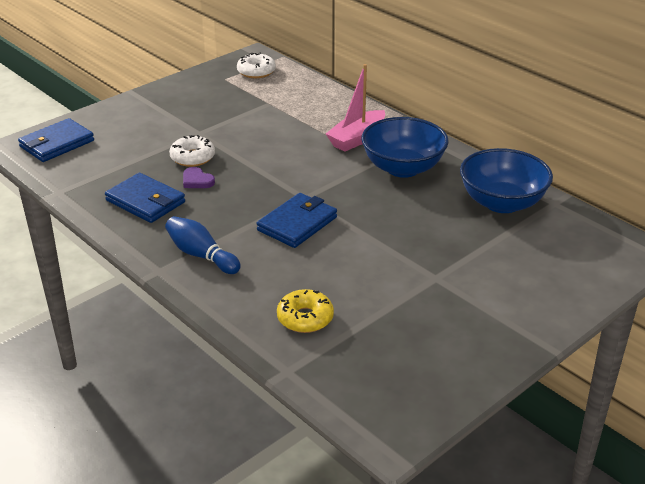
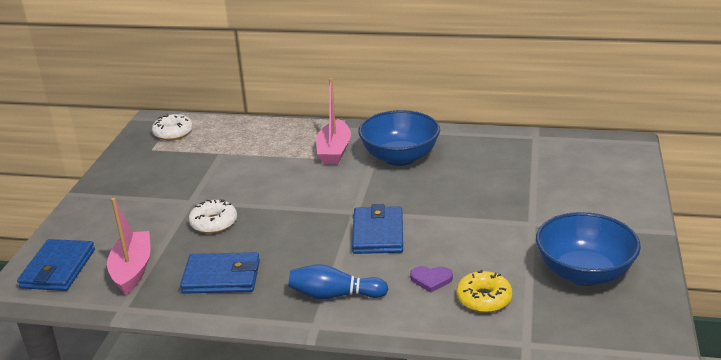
camera: 35 degrees left, 5 degrees down
purple heart [183,167,215,188] -> purple heart moved to [410,266,453,293]
blue bowl [460,148,553,213] -> blue bowl moved to [536,212,641,286]
none -> pink boat [107,198,151,295]

